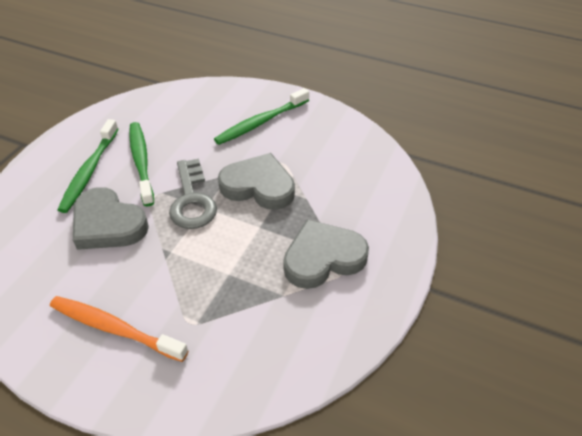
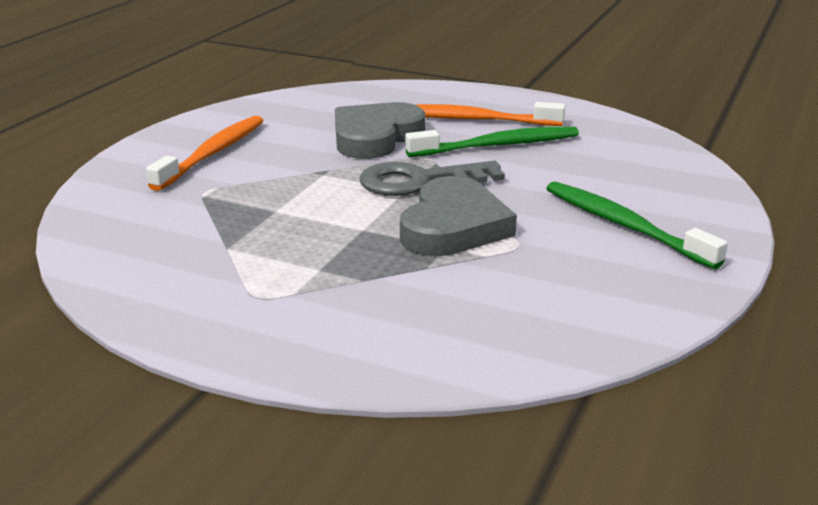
camera: 90 degrees right, 20 degrees down
green toothbrush [58,119,119,213] -> orange toothbrush [414,102,565,126]
grey heart [283,219,369,289] -> none

